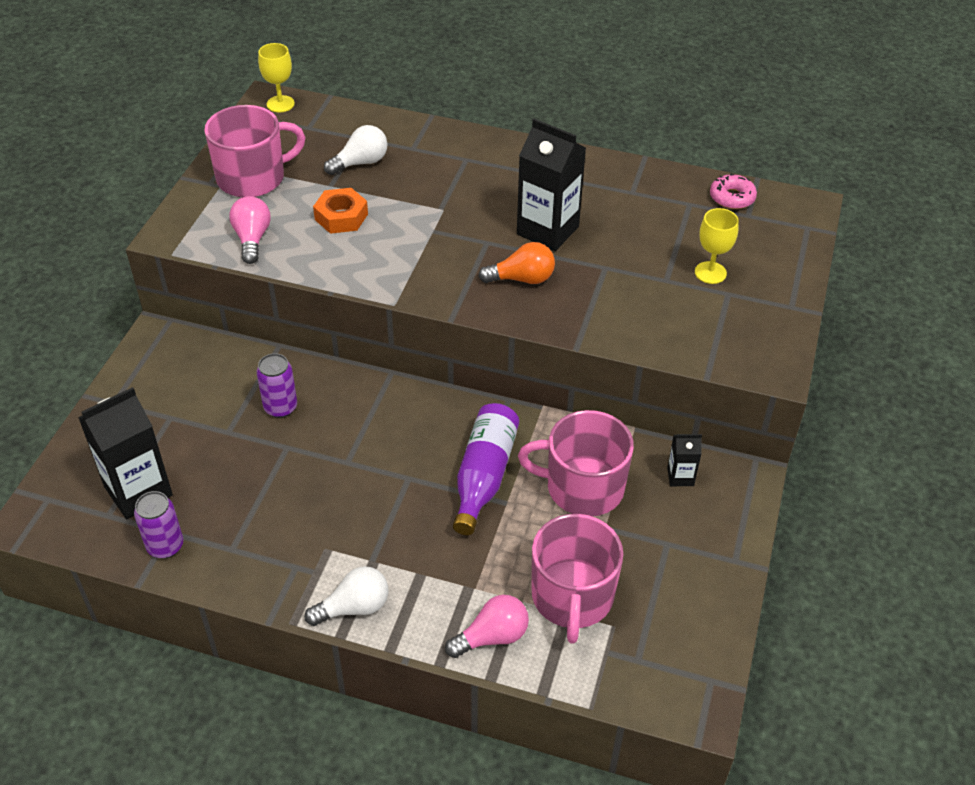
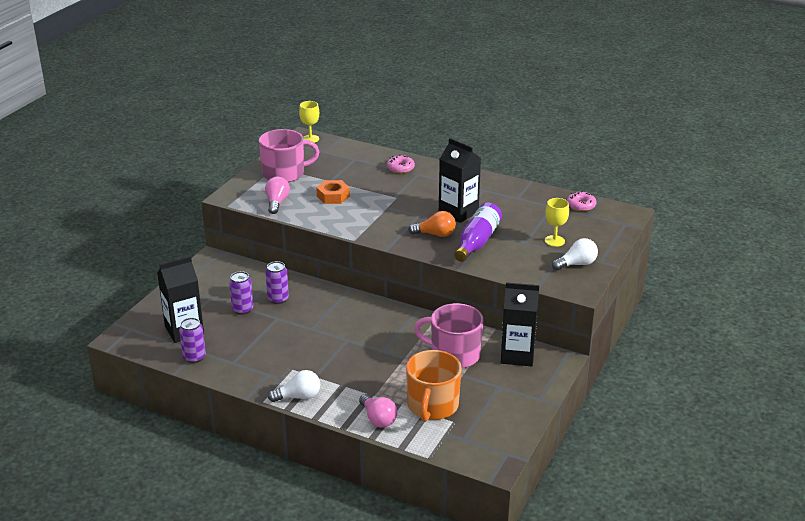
camera: 10 degrees right, 15 degrees down
white light bulb [324,125,387,175] -> white light bulb moved to [552,238,598,270]
pink light bulb [445,595,529,658] -> pink light bulb turned 75 degrees clockwise [359,394,397,427]
purple bottle [453,403,519,535] -> purple bottle moved to [454,203,502,262]
pink mug [532,514,624,644] -> orange mug [406,350,462,422]
black carton [667,434,702,486] -> black carton [501,282,539,367], size x2.06
none -> purple can [229,271,253,315]
none -> pink donut [387,154,415,173]

